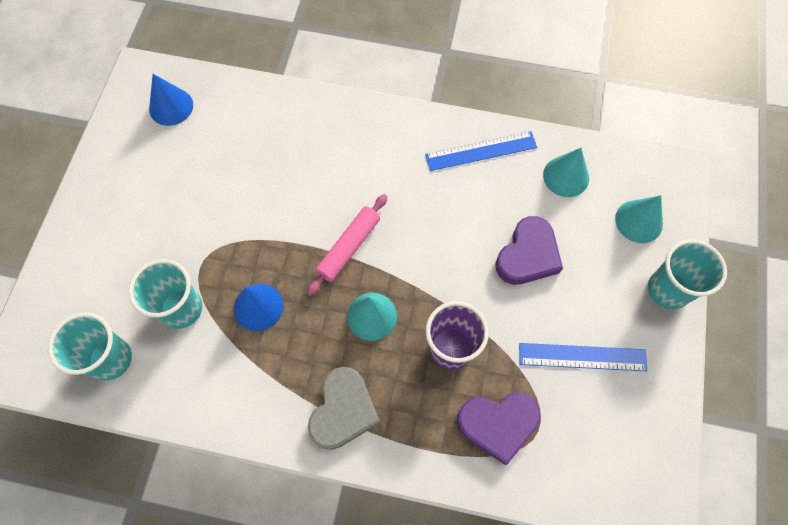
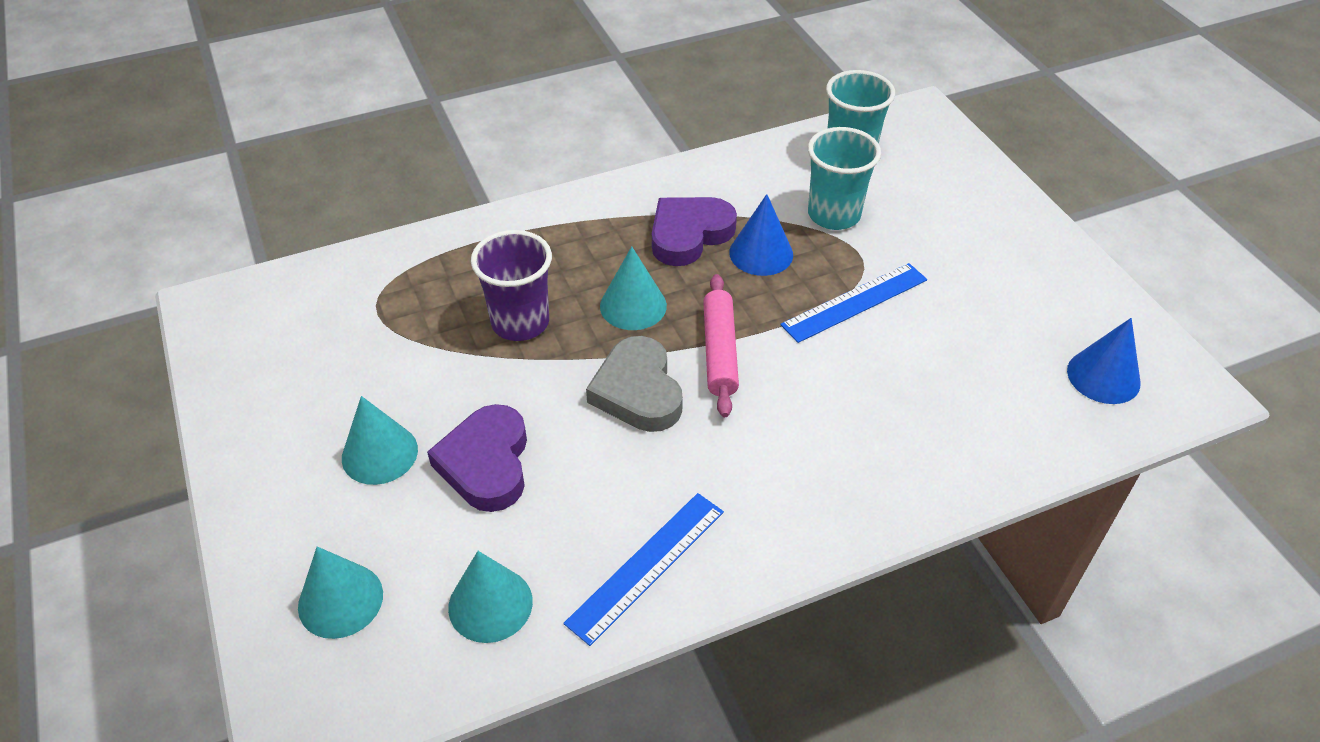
camera: 145 degrees right, 20 degrees down
grey heart [308,367,380,450] -> grey heart moved to [586,336,683,432]
purple heart [457,392,540,465] -> purple heart moved to [652,197,737,266]
blue ruler [519,343,647,371] -> blue ruler moved to [780,263,927,343]
turquoise cup [648,239,727,310] -> none
none -> turquoise cone [342,396,418,485]

